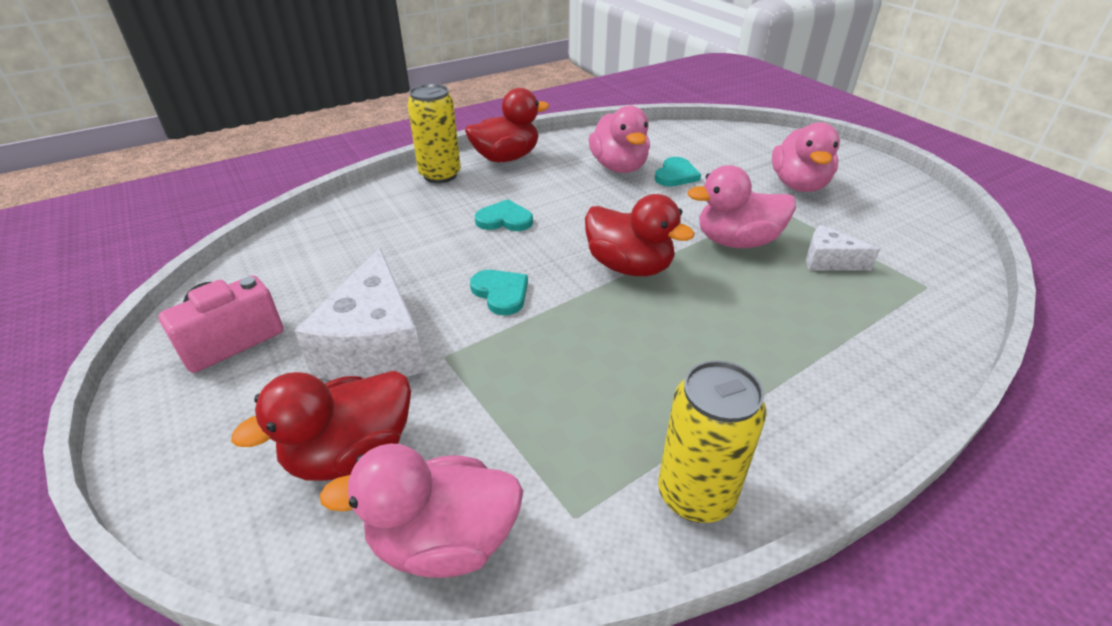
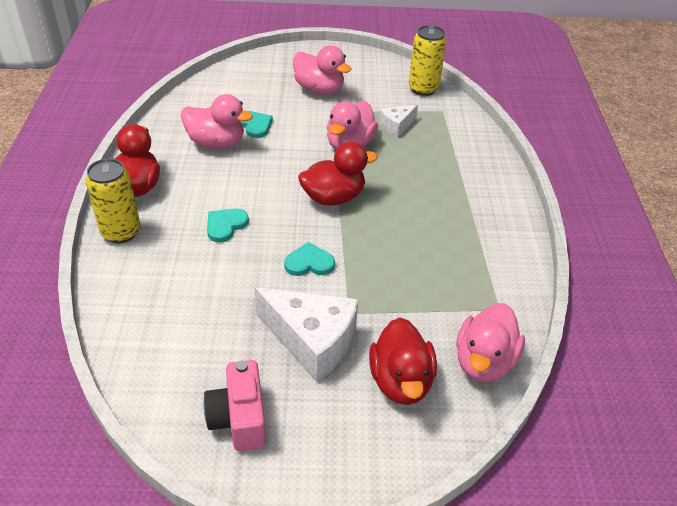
camera: 60 degrees left, 5 degrees up
yellow can [658,360,767,523] -> yellow can moved to [409,25,447,96]

